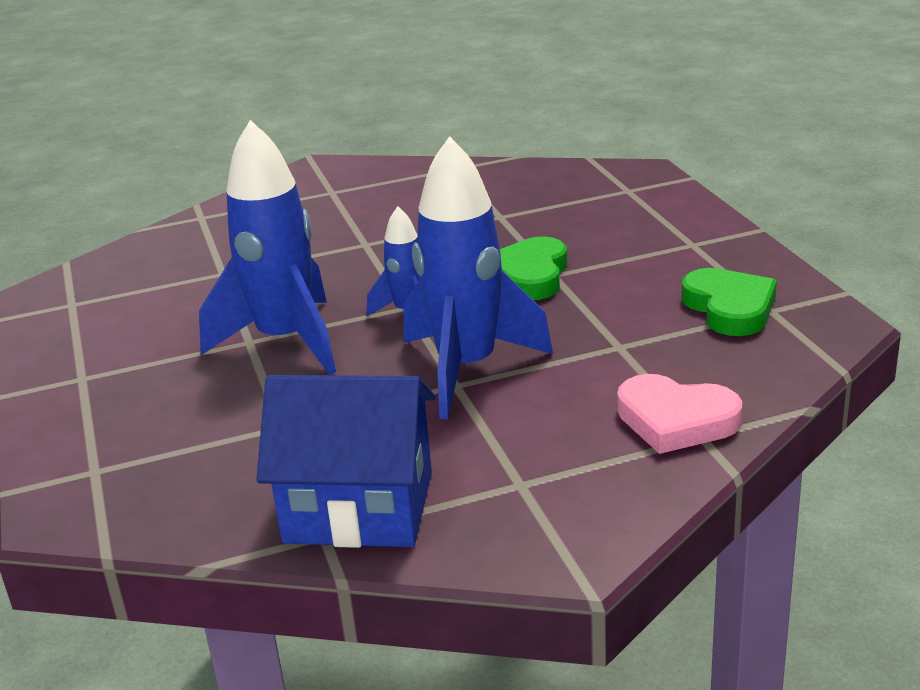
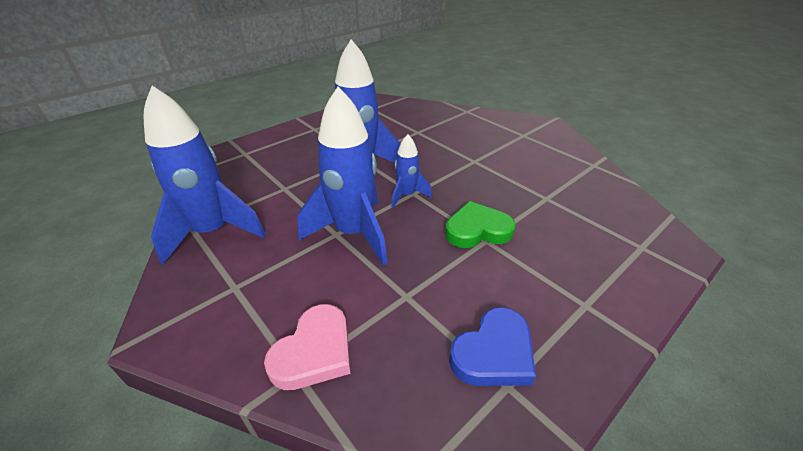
camera: 65 degrees right, 10 degrees up
blue house [256,375,436,548] -> blue rocket [144,86,266,265]
pink heart [617,374,742,454] -> pink heart turned 150 degrees counterclockwise [264,304,350,390]
green heart [681,268,777,336] -> blue heart [449,307,536,386]

